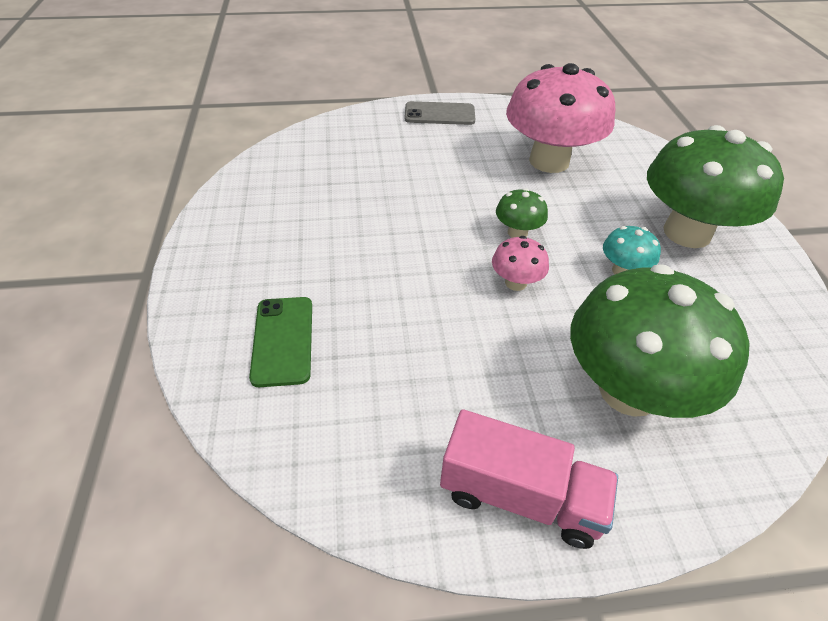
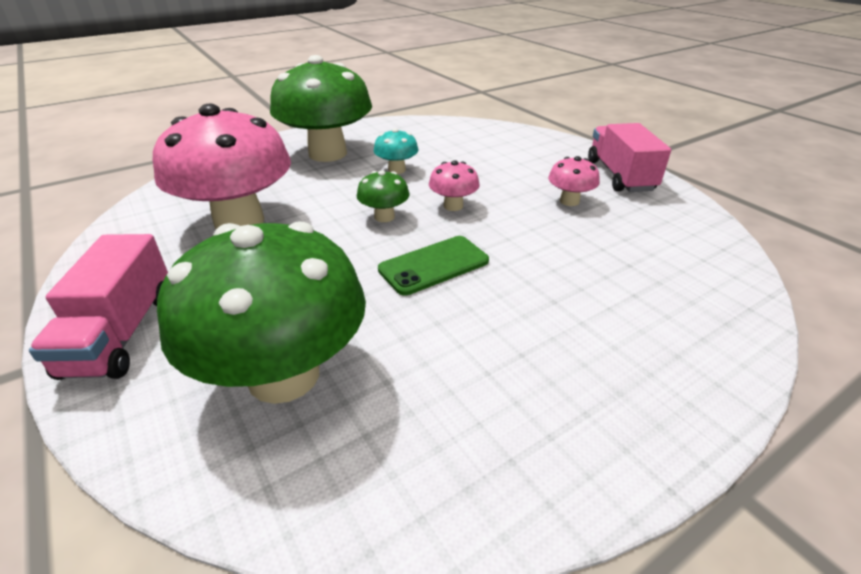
camera: 115 degrees left, 10 degrees down
green phone [249,297,312,387] -> green phone moved to [378,236,489,296]
grey phone [405,101,475,125] -> pink truck [29,234,168,380]
green mushroom [570,264,750,418] -> green mushroom moved to [157,221,366,404]
none -> pink mushroom [548,156,600,206]

